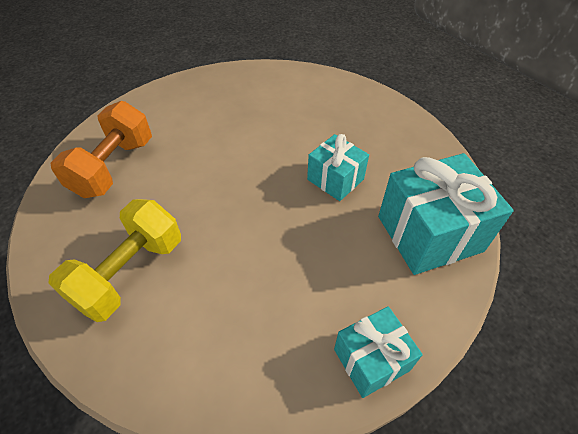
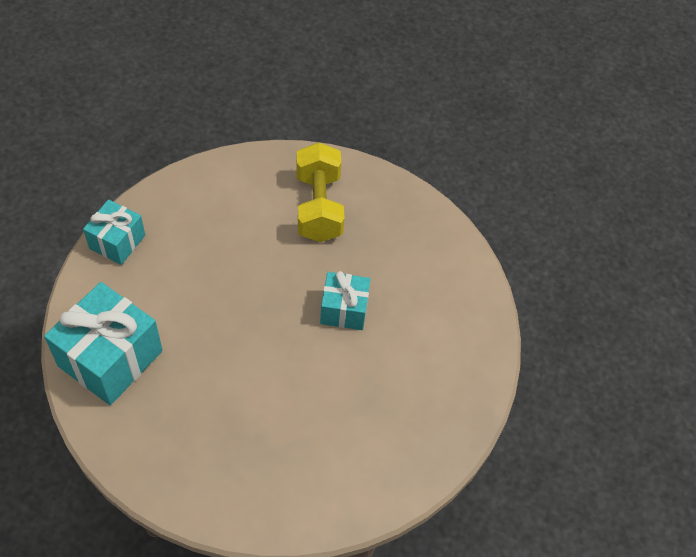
camera: 140 degrees right, 5 degrees up
orange dumbbell [50,101,152,198] -> none
turquoise gift [307,134,369,201] -> turquoise gift moved to [320,271,371,330]

